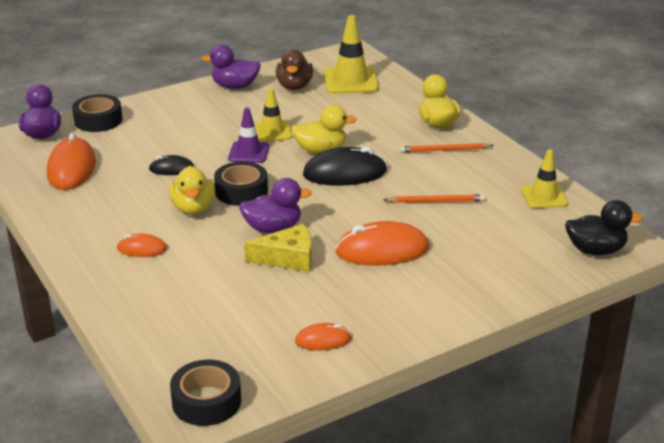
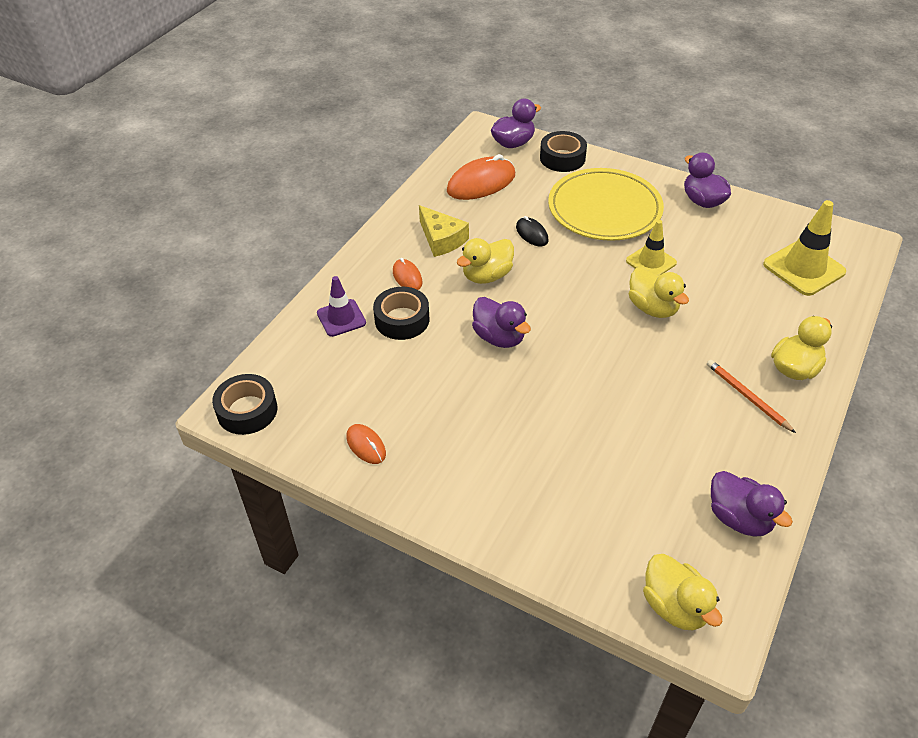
camera: 60 degrees right, 15 degrees up
black tape [214,162,268,206] -> black tape moved to [373,287,429,340]
purple traffic cone [228,108,269,163] -> purple traffic cone moved to [317,276,366,337]
yellow cheese [244,224,312,272] -> yellow cheese moved to [419,205,469,257]
brown duck [276,49,313,90] -> none
black mouse [303,147,387,186] -> none
orange mouse [335,221,429,266] -> none
orange pencil [383,194,485,203] -> none
yellow traffic cone [521,149,568,209] -> purple duck [711,471,793,537]
black duck [565,200,643,255] -> yellow duck [643,554,722,630]
none -> yellow plate [548,168,664,241]

